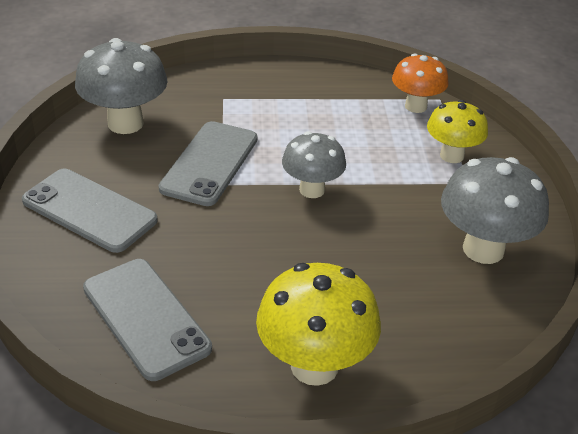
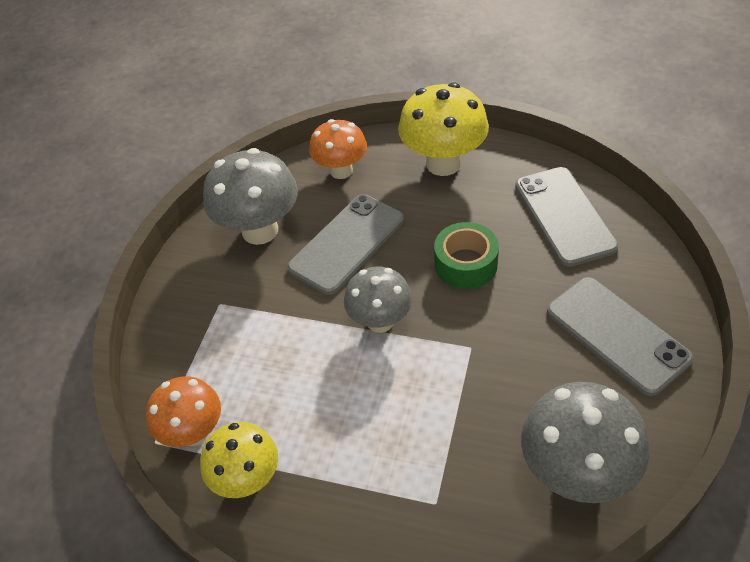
camera: 155 degrees left, 10 degrees up
grey phone [158,121,257,206] -> grey phone moved to [287,194,404,295]
yellow mushroom [427,100,488,163] -> yellow mushroom moved to [200,422,278,498]
none -> orange mushroom [309,119,367,179]
none -> green tape [434,222,499,289]

